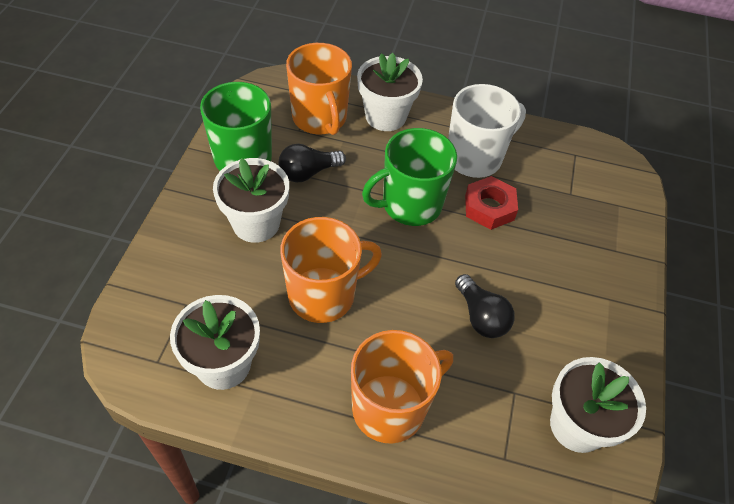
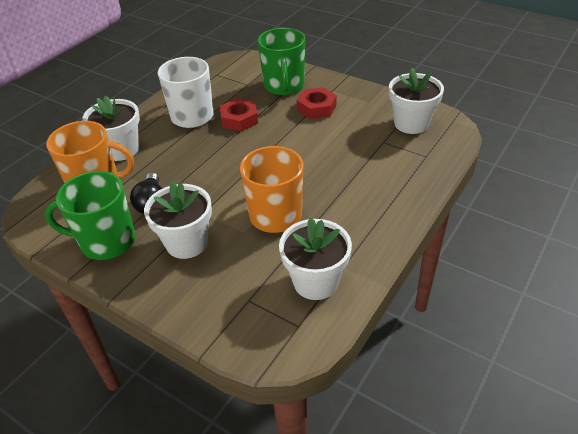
camera: 65 degrees left, 10 degrees down
orange mug [351,330,453,443] -> none
green mug [362,128,457,226] -> green mug moved to [257,28,305,95]
black light bulb [455,274,515,338] -> none
none -> red nut [297,87,337,119]

